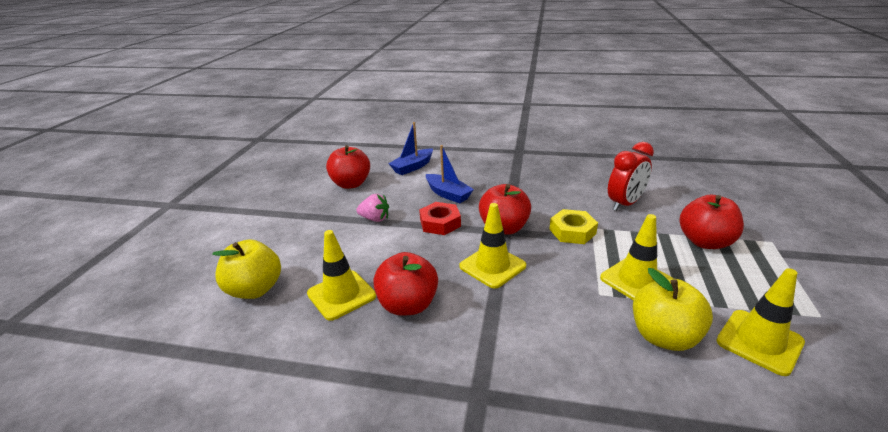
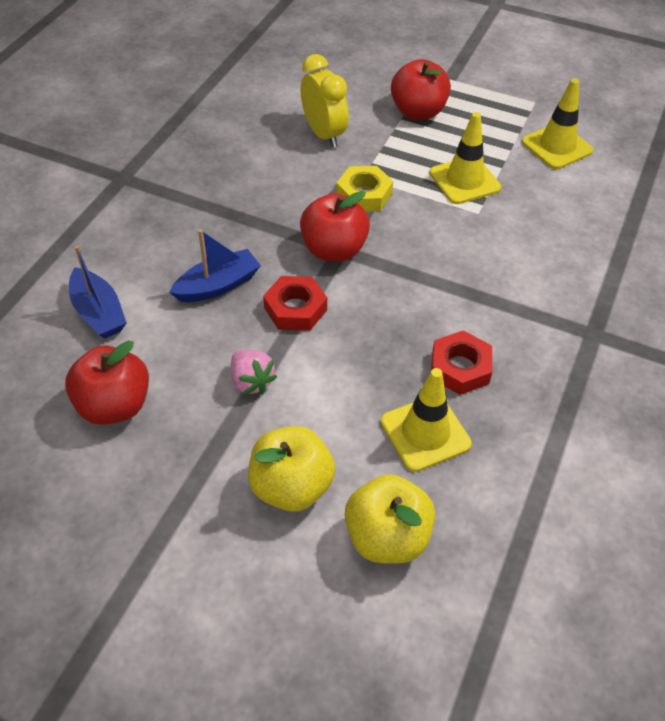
camera: 80 degrees left, 20 degrees up
pink strawberry [356,194,389,222] -> pink strawberry turned 120 degrees clockwise [231,350,277,395]
red apple [373,252,438,316] -> red nut [431,330,492,395]
yellow traffic cone [459,203,526,288] -> none
red clock [608,142,654,211] -> yellow clock [300,54,349,148]
yellow apple [633,268,713,351] -> yellow apple moved to [248,426,336,512]

